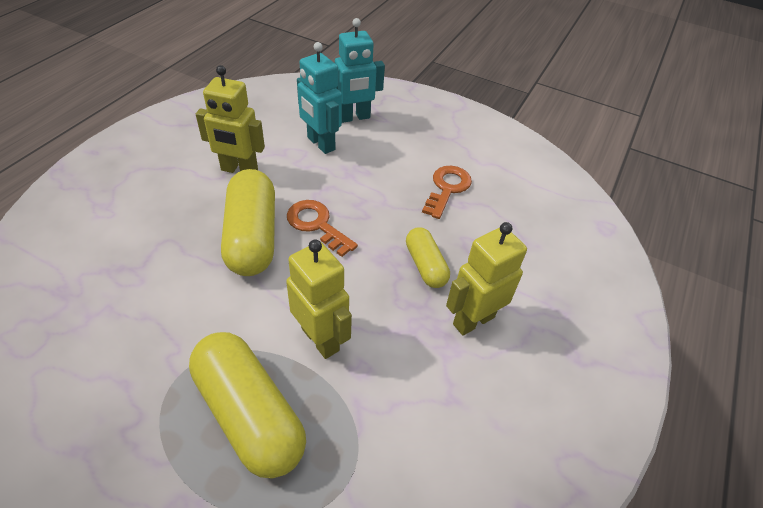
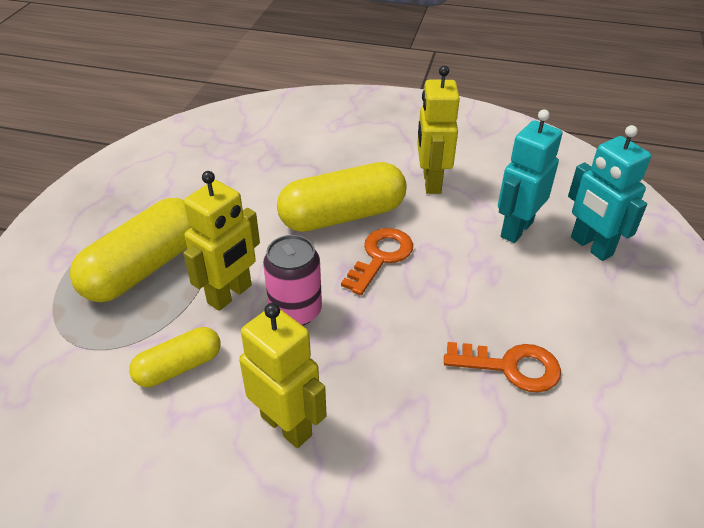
camera: 80 degrees right, 5 degrees down
yellow capsule [406,227,450,288] -> yellow capsule moved to [129,327,221,387]
none -> pink can [263,235,322,326]

